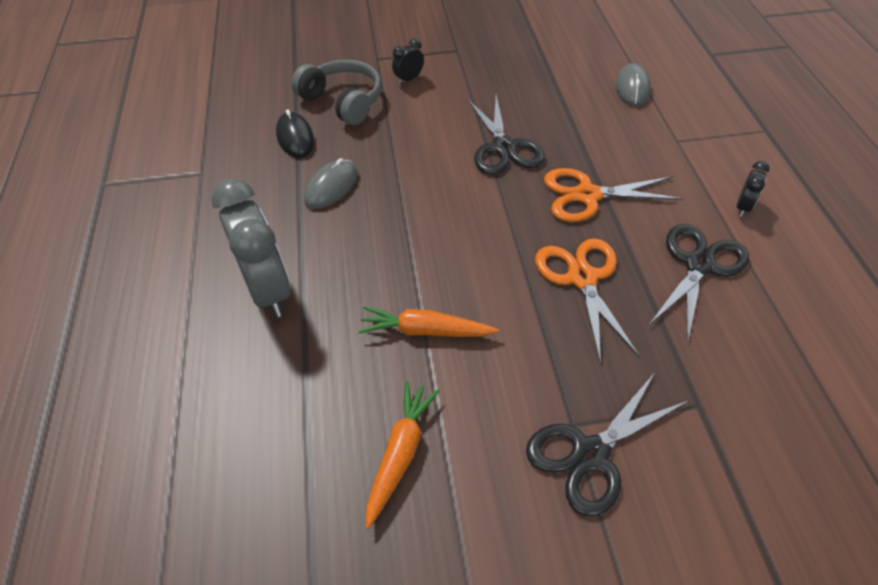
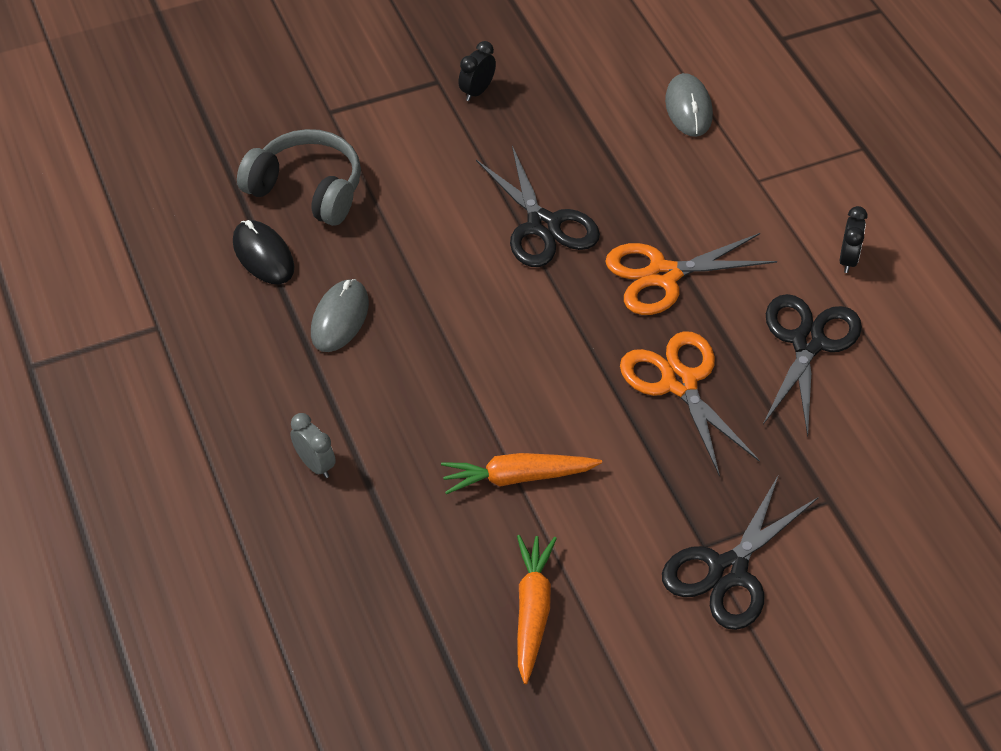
camera: 15 degrees left, 0 degrees up
grey clock [211,178,291,317] -> grey clock [290,413,336,478], size x0.44
black clock [392,39,424,84] -> black clock moved to [458,41,496,101]

